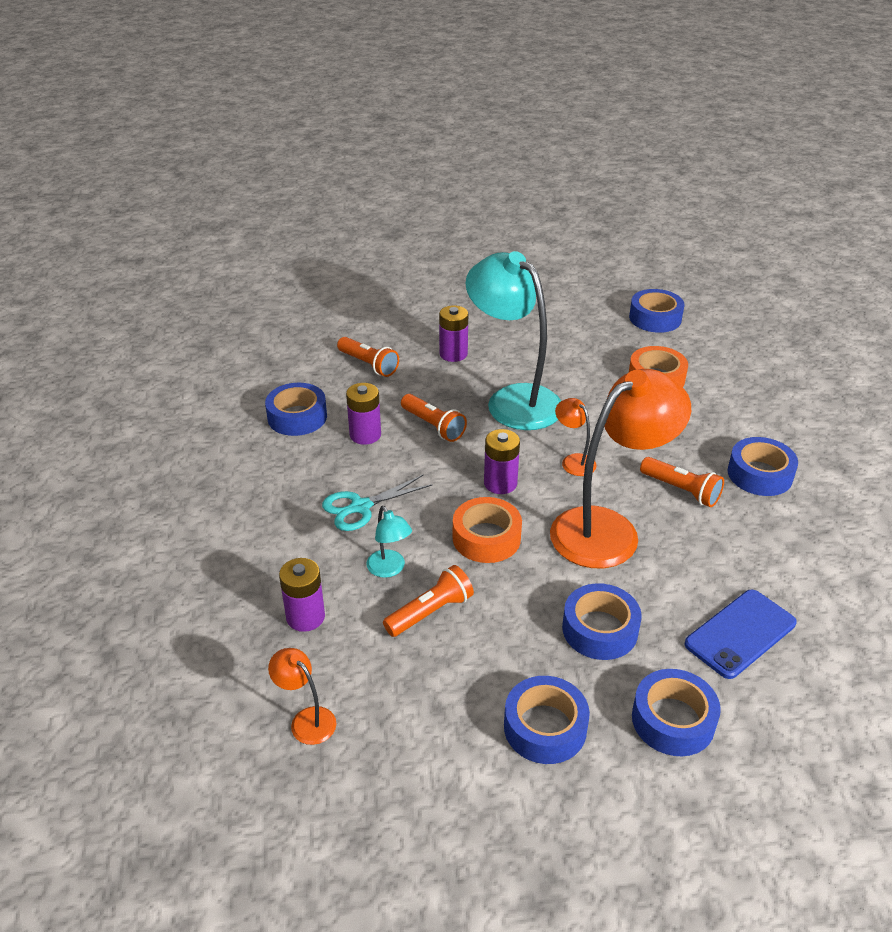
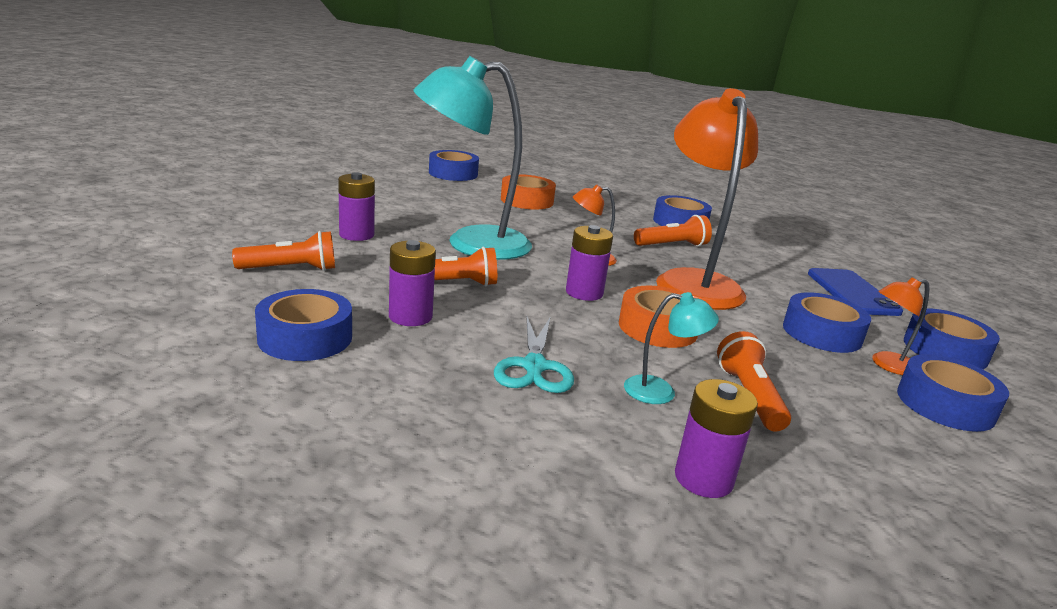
camera: 60 degrees left, 15 degrees down
orange lamp [268,648,336,745] -> orange lamp moved to [872,277,929,375]

